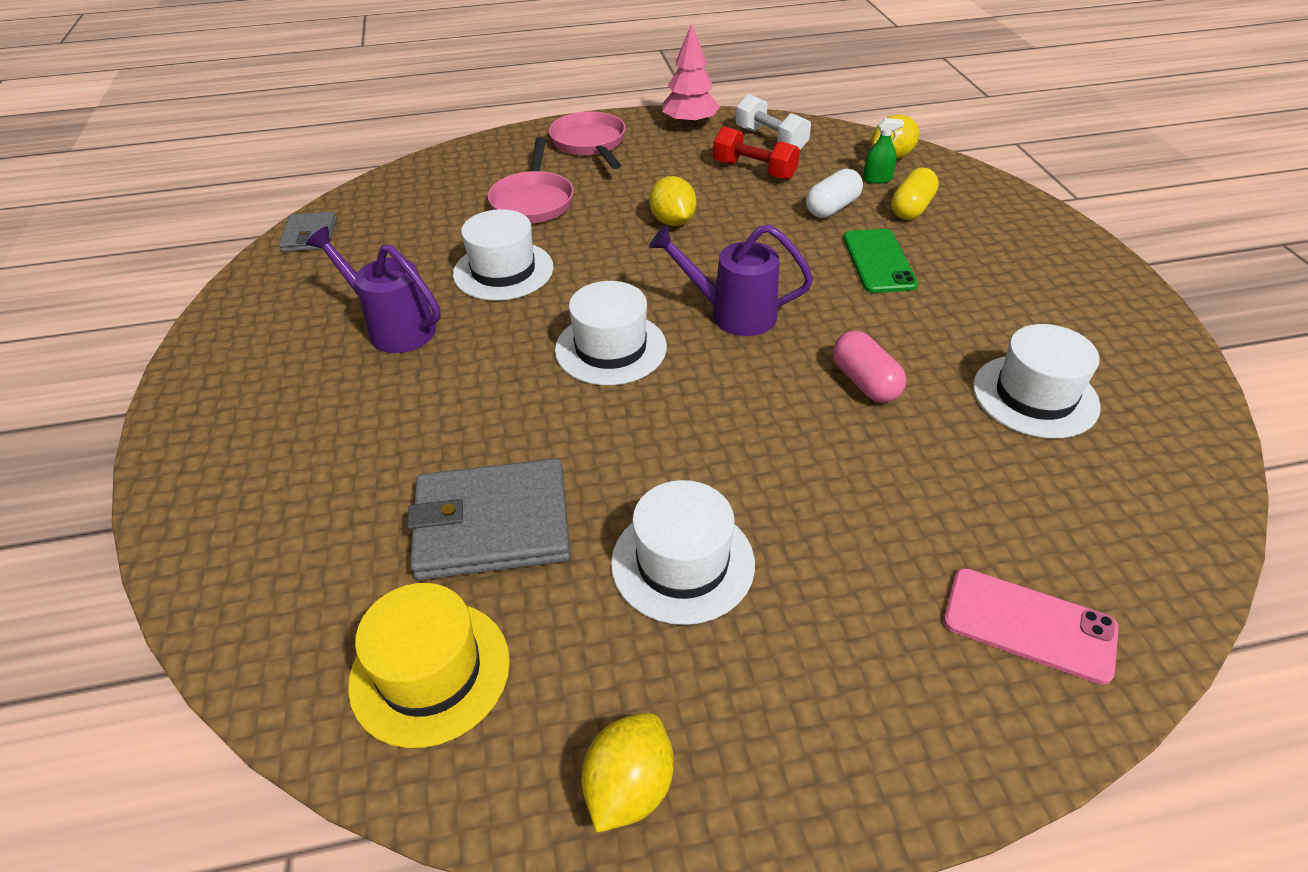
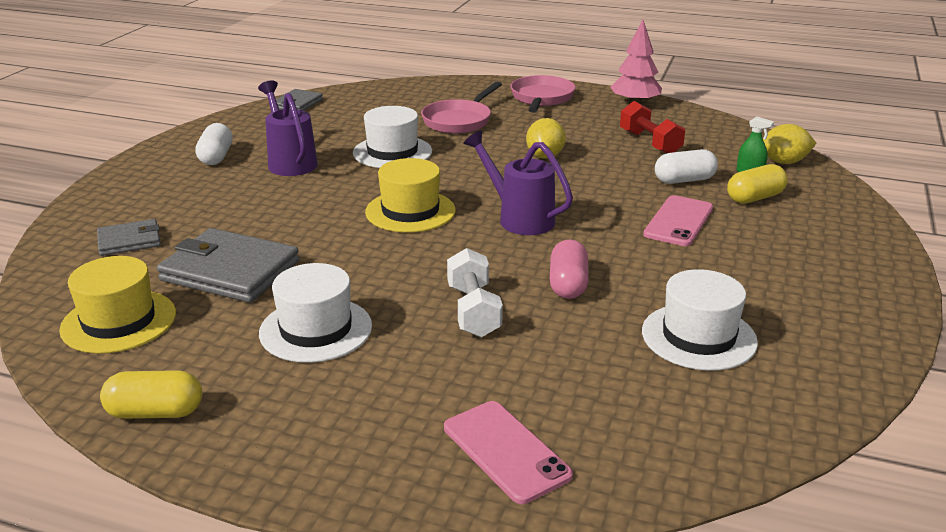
camera: 30 degrees right, 15 degrees down
white hat [555,281,667,385] -> yellow hat [365,158,456,233]
yellow lemon [581,713,674,833] -> yellow capsule [100,370,202,419]
white dumbbell [736,94,811,149] -> white dumbbell moved to [447,248,503,337]
green phone [843,229,918,293] -> pink phone [643,195,713,246]
none -> grey wallet [97,219,161,256]
none -> white capsule [195,123,233,165]

